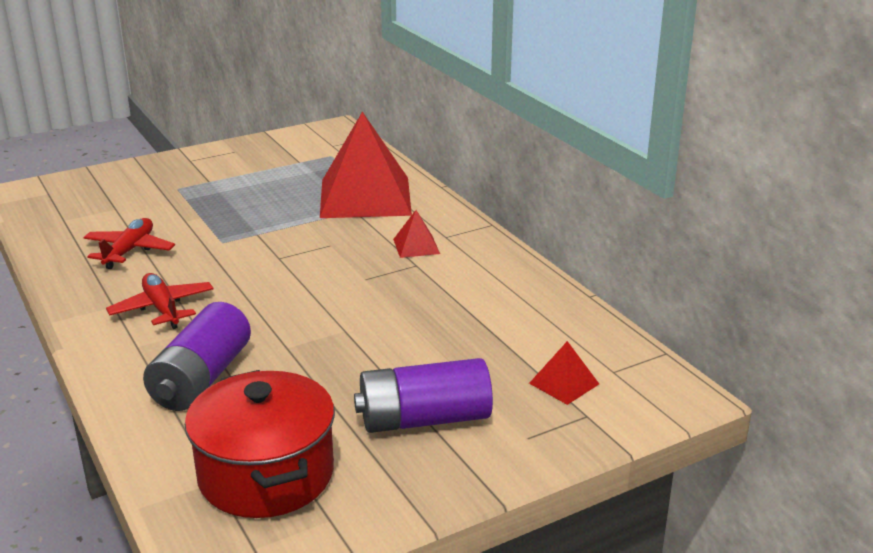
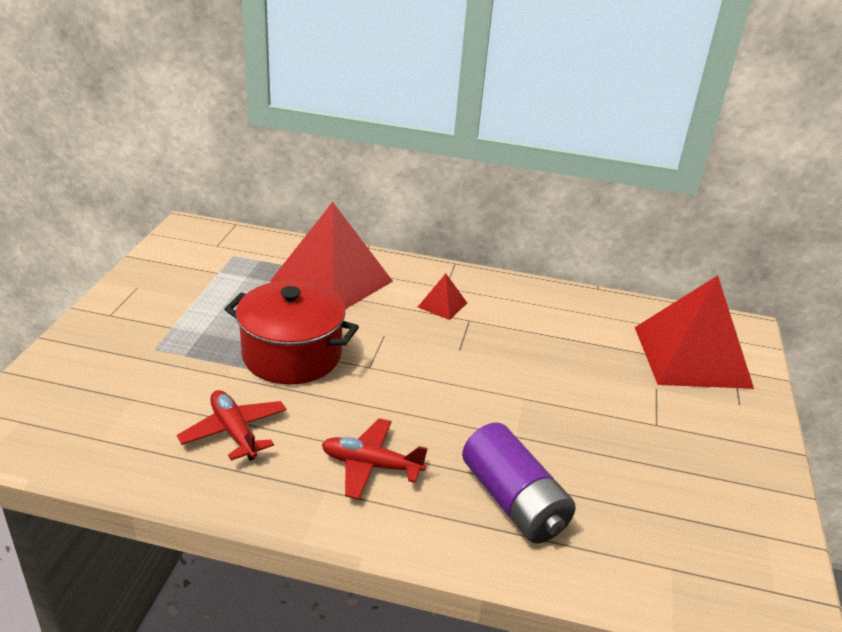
camera: 50 degrees left, 5 degrees up
red pot [185,370,335,518] -> red pot moved to [224,280,359,385]
purple battery [354,358,493,433] -> none
red pyramid [529,341,599,405] -> red pyramid [635,275,754,389], size x2.41

